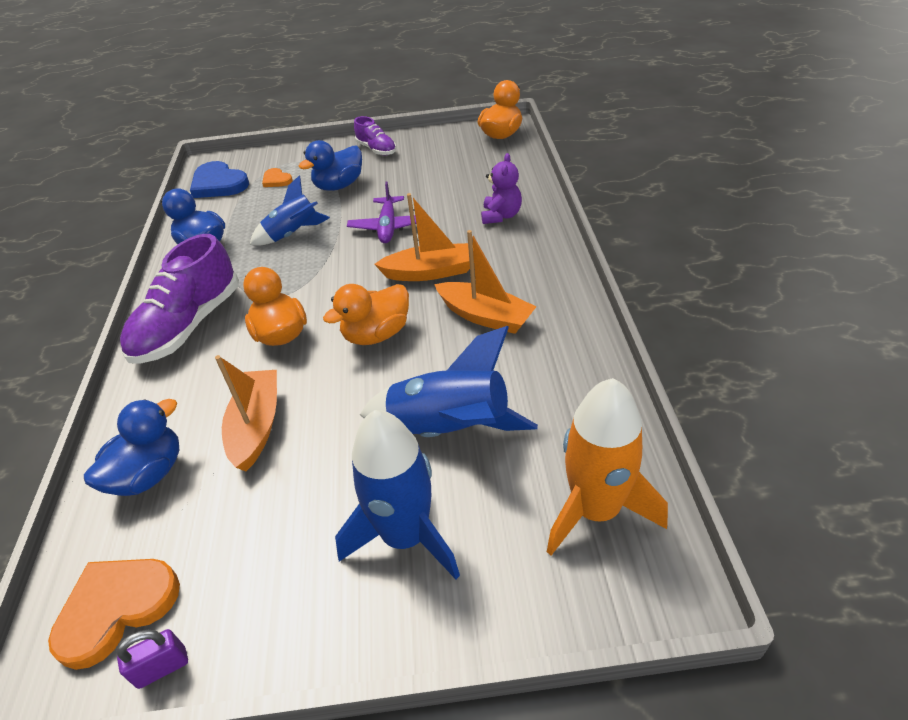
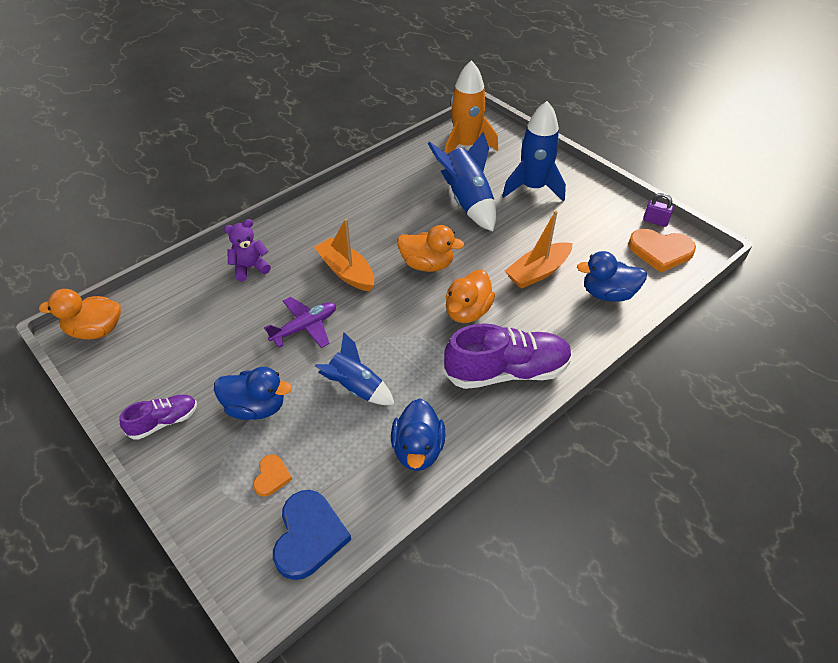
camera: 130 degrees left, 5 degrees up
purple shoe [354,116,396,155] -> purple shoe turned 45 degrees clockwise [120,395,197,440]
orange boat [434,230,536,334] -> none

